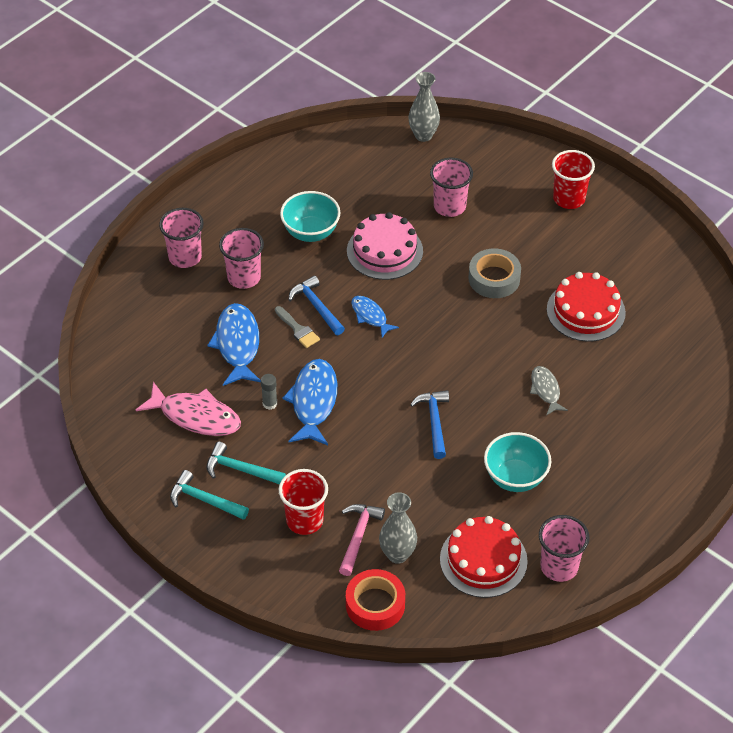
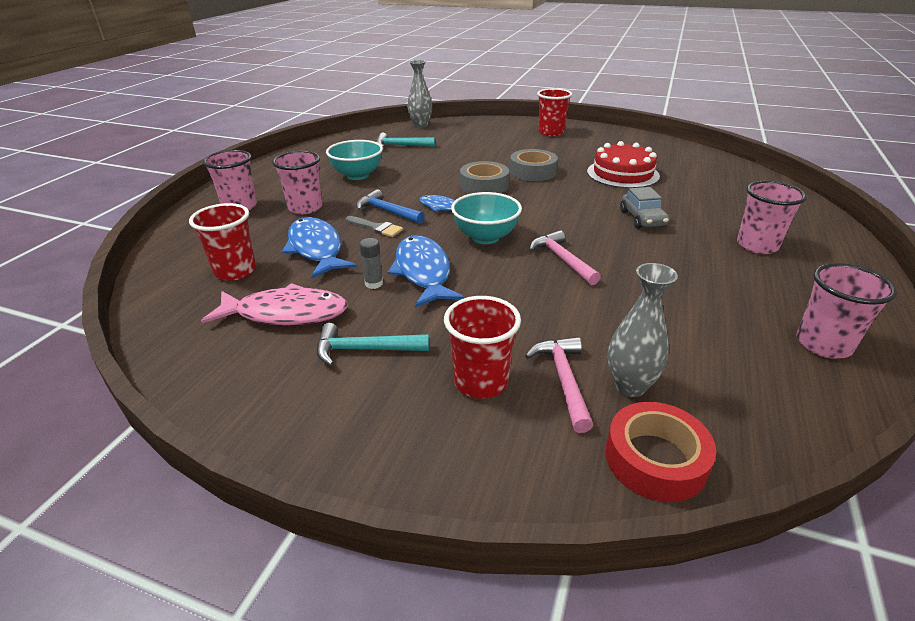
camera: 20 degrees left, 15 degrees down
turquoise hammer [170,470,249,520] -> turquoise hammer moved to [376,132,435,148]
pink cake [347,212,423,280] -> none
blue hammer [410,390,449,459] -> pink hammer [529,230,601,285]
pink cup [430,158,473,217] -> pink cup moved to [737,181,807,254]
red cake [440,516,528,598] -> none
turquoise bowl [484,432,552,492] -> turquoise bowl moved to [451,192,522,244]
grey fish [530,366,568,415] -> grey car [620,187,669,229]
none -> red cup [189,203,256,281]
none -> grey tape [460,161,509,194]

